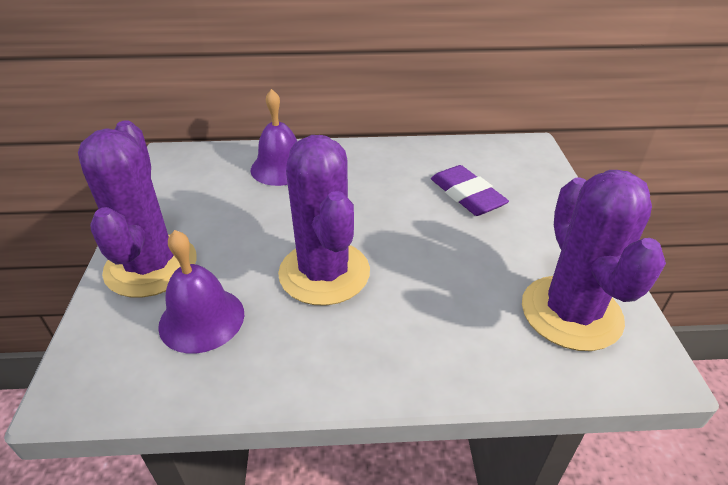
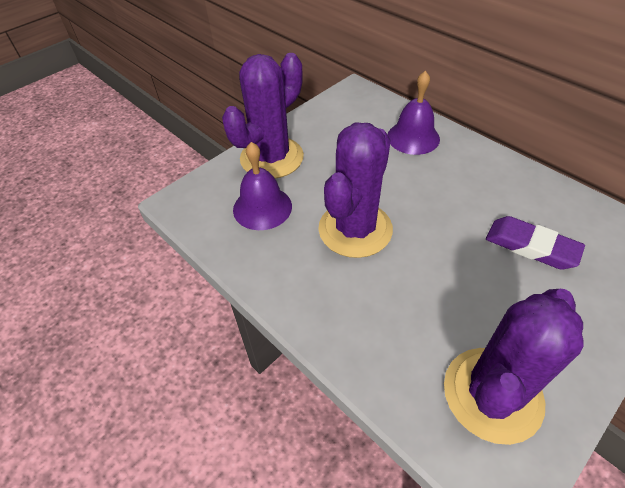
camera: 50 degrees right, 10 degrees up
purple eraser [431,165,509,216] -> purple eraser turned 75 degrees counterclockwise [486,216,585,270]

